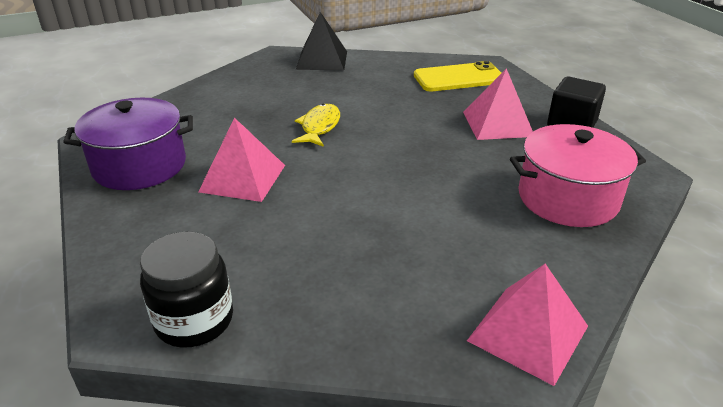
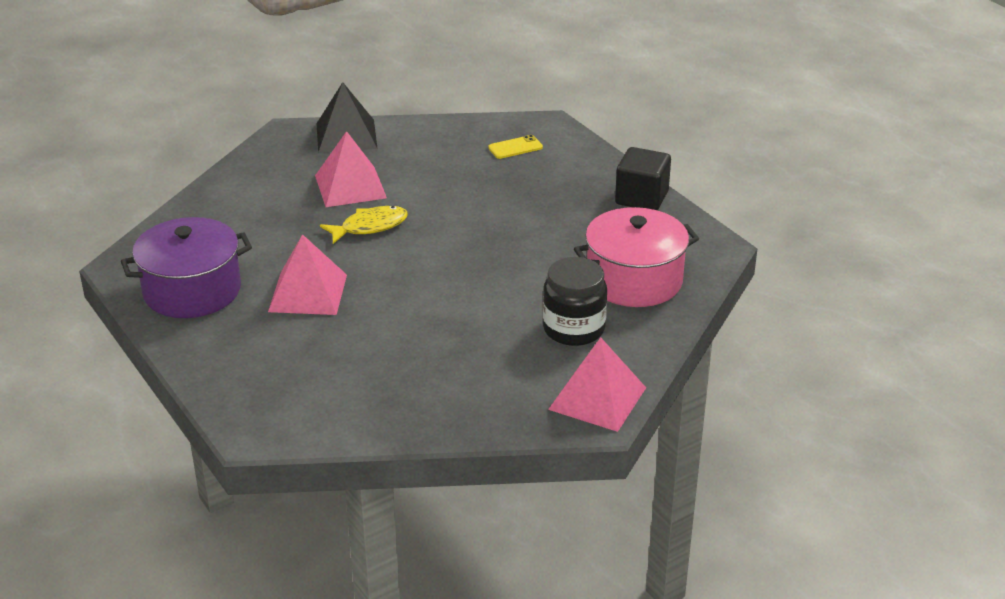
camera: 10 degrees left, 0 degrees up
black jar [140,232,233,347] -> black jar moved to [543,257,607,346]
yellow fish [292,103,340,147] -> yellow fish turned 60 degrees clockwise [320,206,408,244]
yellow phone [414,61,501,92] -> yellow phone [488,135,543,159], size x0.51
pink pyramid [463,68,533,140] -> pink pyramid moved to [315,131,387,207]

